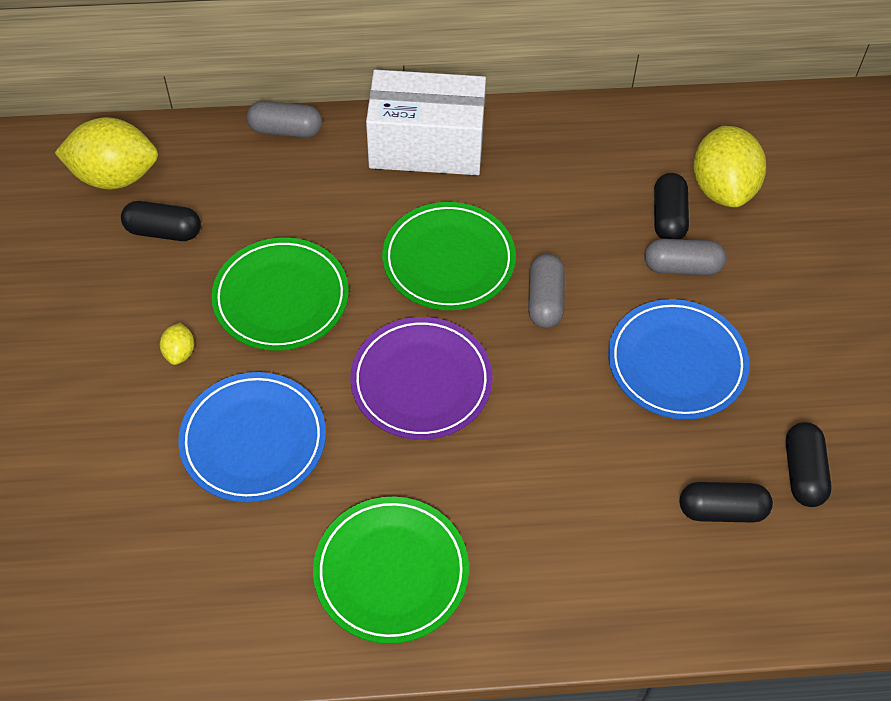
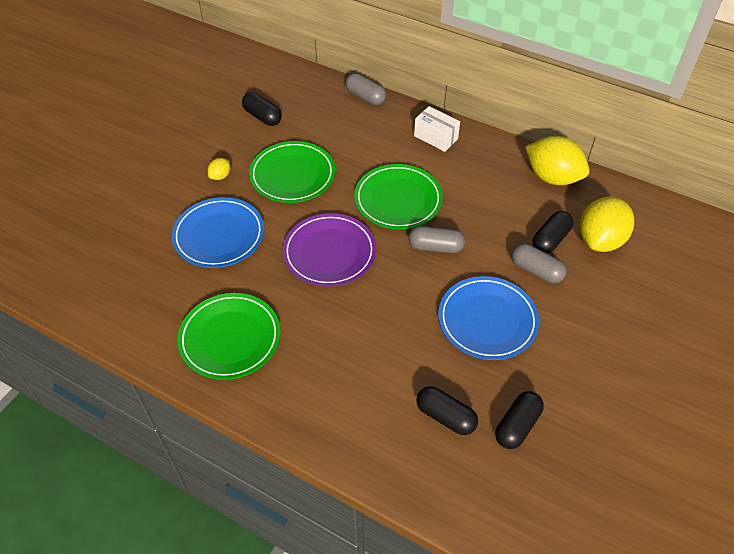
camera: 35 degrees right, 5 degrees down
yellow lemon [55,117,158,190] -> yellow lemon moved to [525,136,589,185]
white box [366,70,486,175] -> white box [414,106,460,152], size x0.52
grey capsule [528,254,565,328] -> grey capsule turned 60 degrees clockwise [408,226,465,253]

